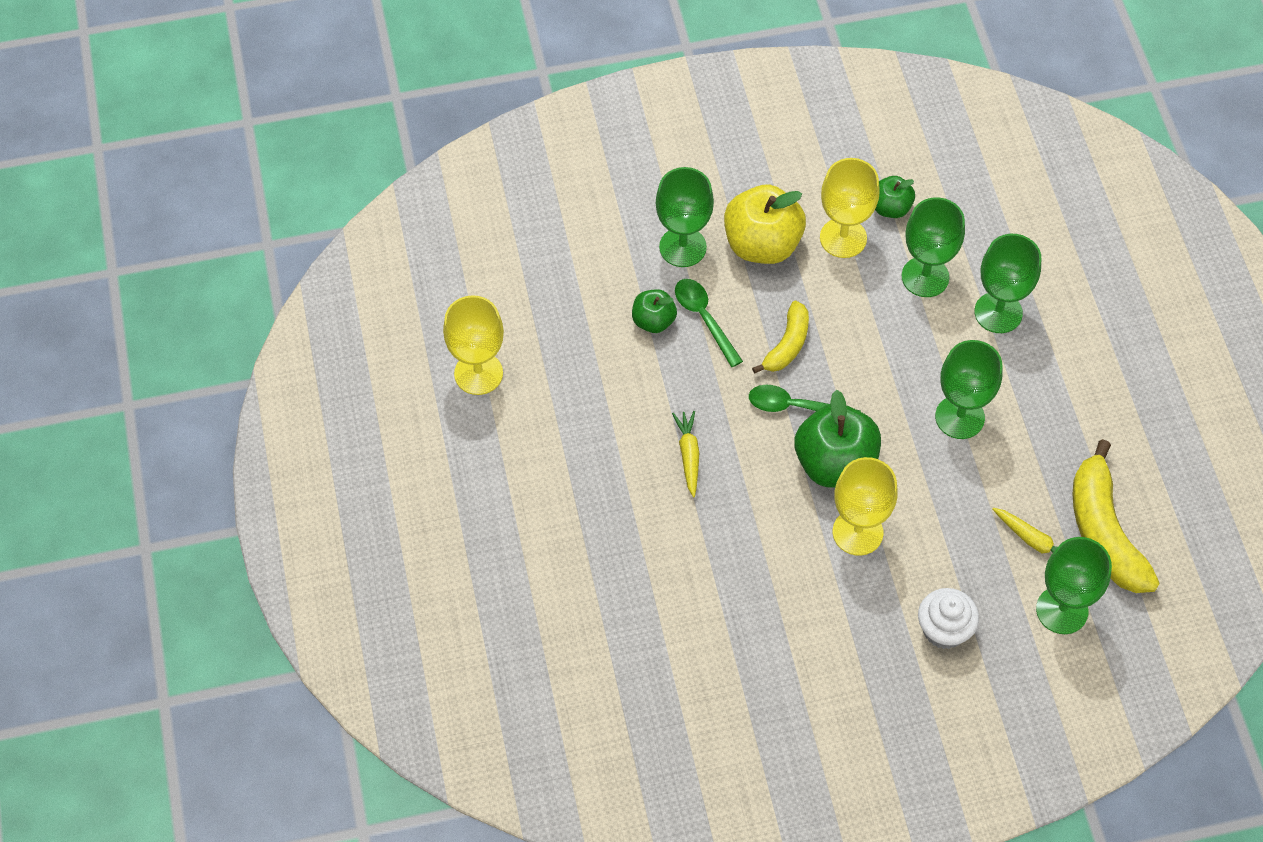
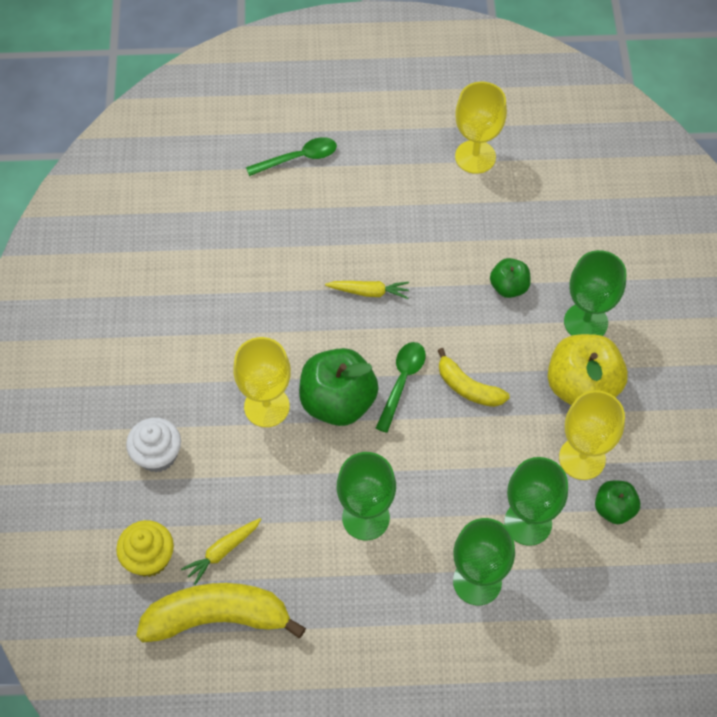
camera: 100 degrees right, 0 degrees up
green spoon [675,279,743,367] -> green spoon moved to [246,137,337,176]
green goblet [1036,537,1112,634] -> yellow cupcake [116,520,174,577]

